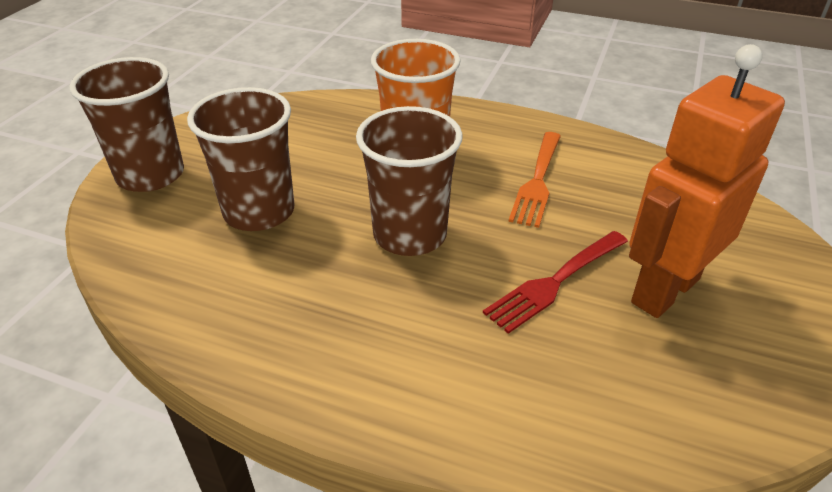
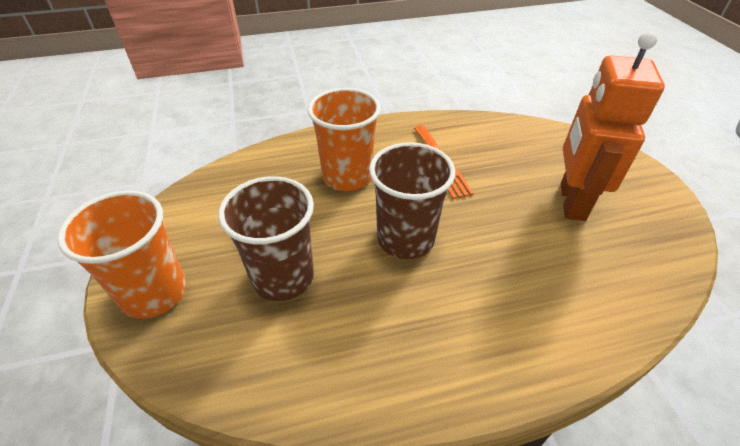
camera: 35 degrees left, 5 degrees up
brown cup [69,57,184,192] -> orange cup [57,191,187,319]
red fork [483,231,628,334] -> none

